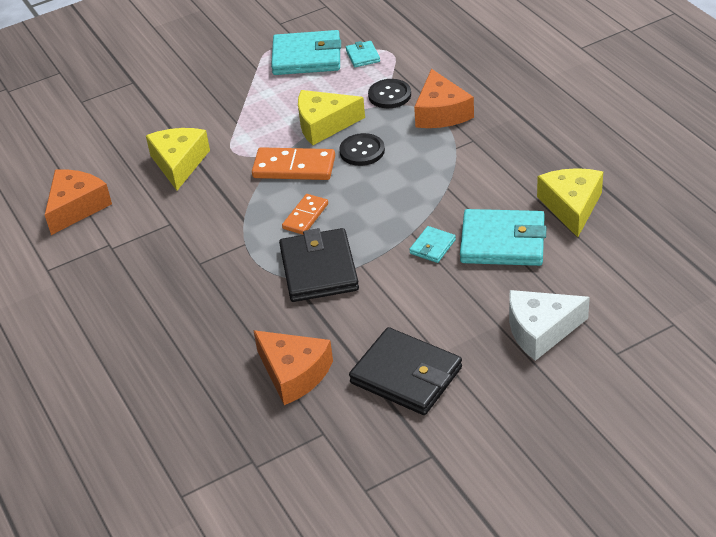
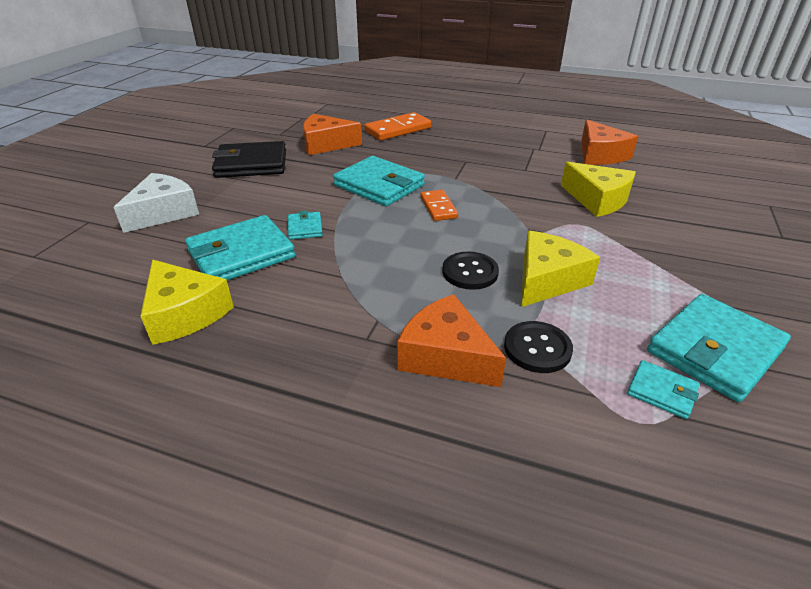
camera: 135 degrees right, 5 degrees down
orange domino [252,147,335,180] -> orange domino moved to [364,112,432,140]
black wallet [279,228,359,302] -> turquoise wallet [333,156,425,206]

